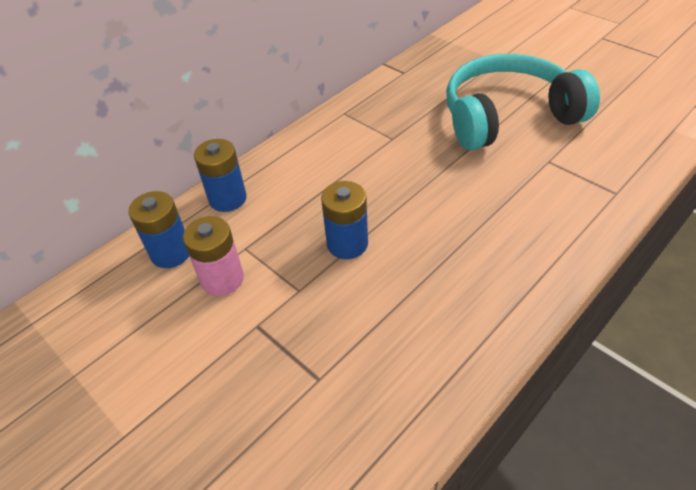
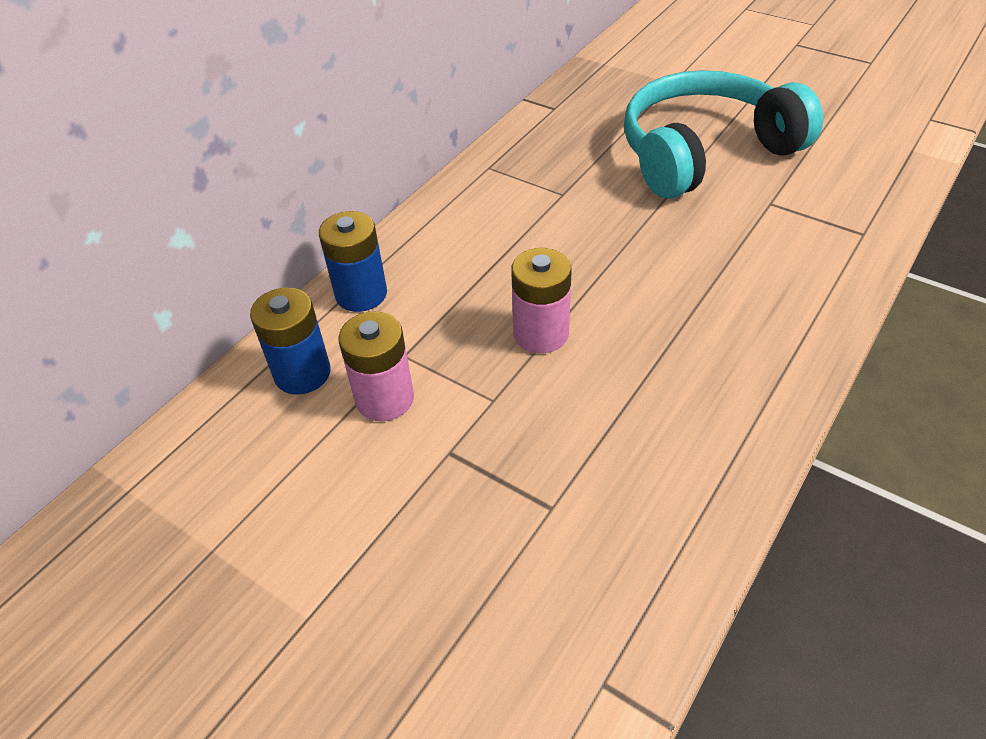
camera: 10 degrees left, 0 degrees up
blue battery [321,181,368,259] -> pink battery [511,248,572,353]

